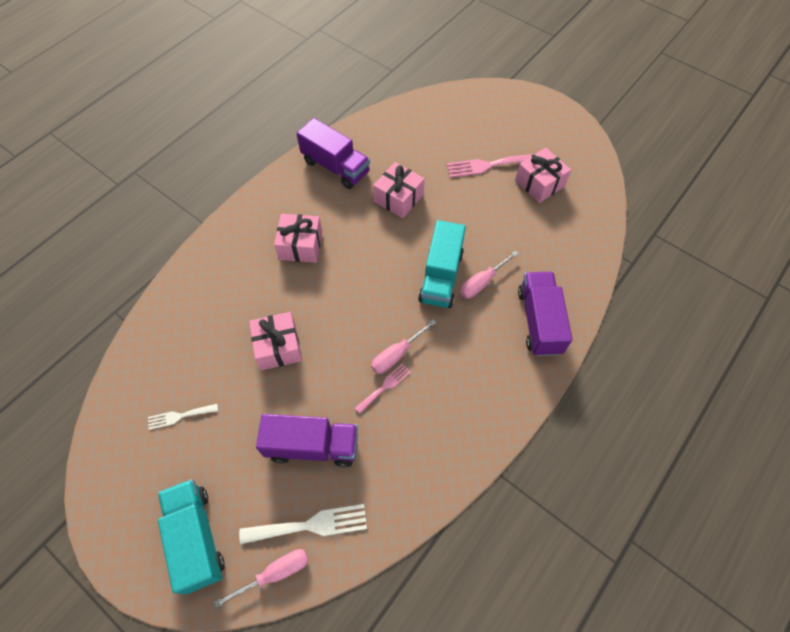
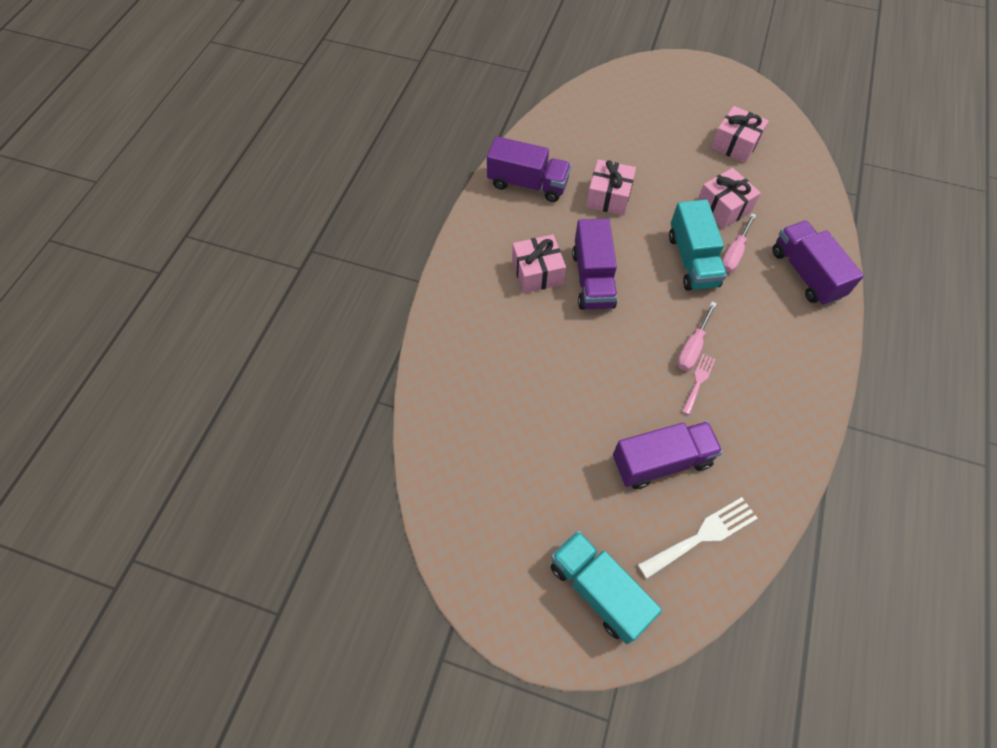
camera: 20 degrees left, 0 degrees up
white fork [148,404,218,430] -> none
pink screwdriver [214,549,309,608] -> none
pink gift [249,312,302,370] -> pink gift moved to [698,168,761,229]
pink fork [447,154,533,178] -> none
none -> purple truck [572,219,617,310]

